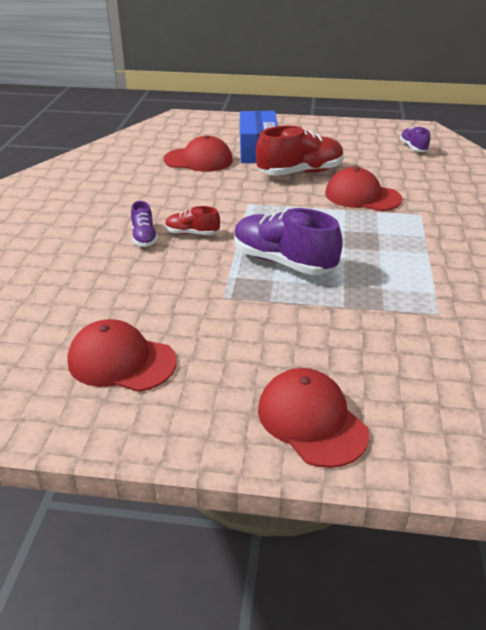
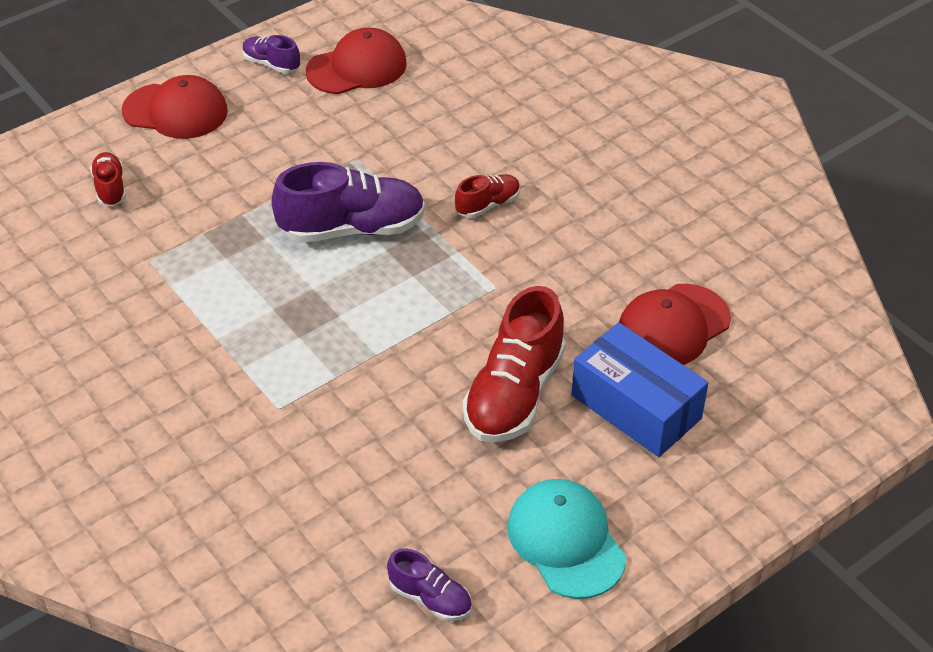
camera: 135 degrees right, 10 degrees up
purple shoe [131,201,158,247] -> purple shoe moved to [243,35,300,73]
red cap [325,167,402,211] -> none
none -> red shoe [90,152,126,206]
none -> turquoise cap [507,479,626,599]

